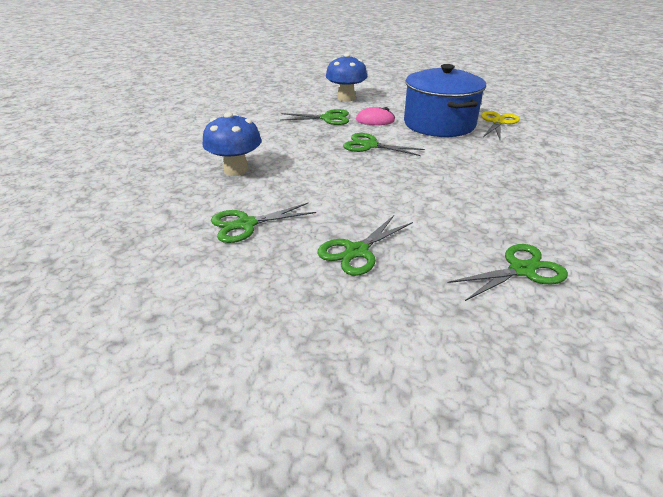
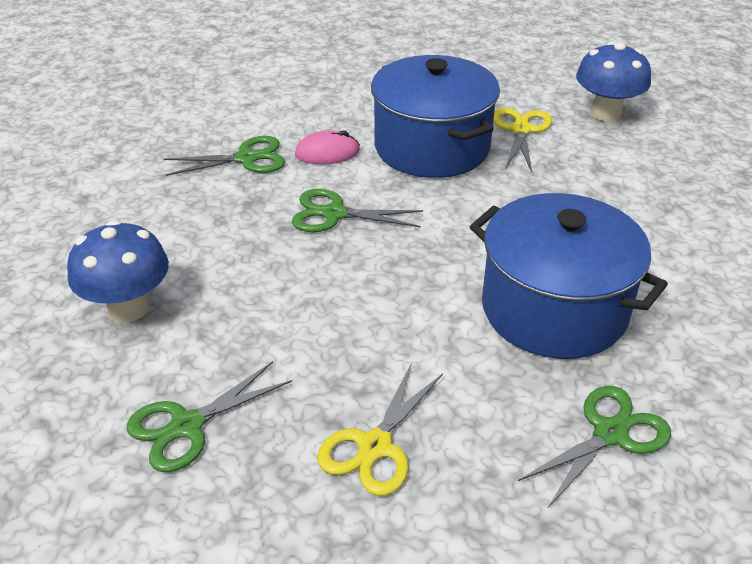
camera: 15 degrees left, 5 degrees up
green scissors [317,215,413,276] -> yellow scissors [317,363,443,496]
blue mushroom [326,53,368,102] -> blue mushroom moved to [576,42,651,122]
none -> blue pot [470,193,668,359]

